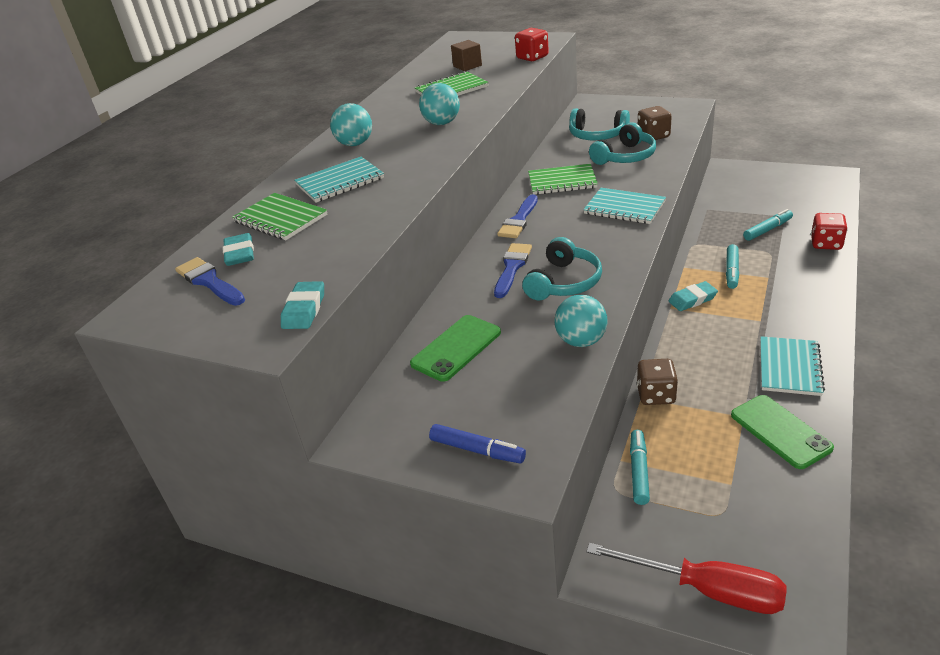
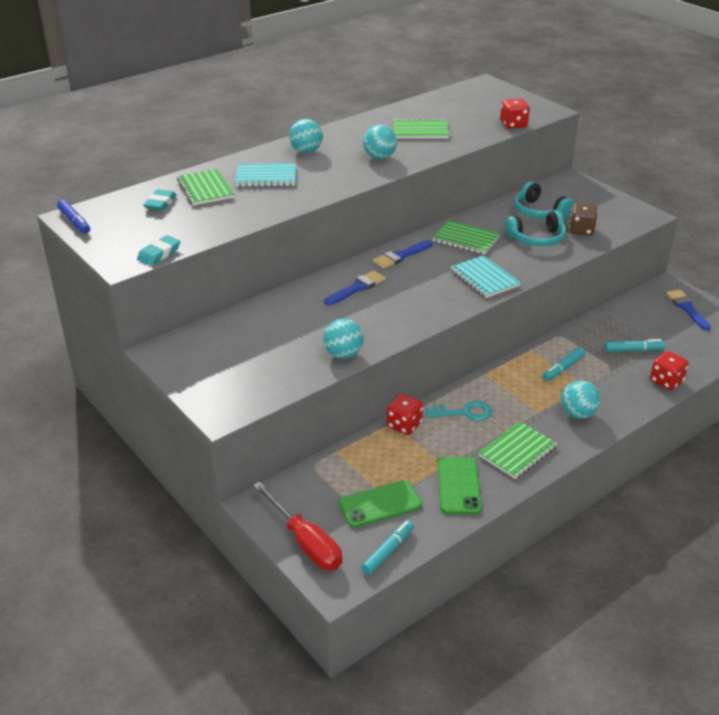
camera: 25 degrees right, 0 degrees up
blue brush [175,257,245,306] -> blue brush moved to [666,290,711,330]
green phone [410,315,501,382] -> green phone moved to [338,480,422,528]
blue marker [429,424,526,463] -> blue marker moved to [57,200,90,234]
brown cube [451,40,482,71] -> none
turquoise headphones [522,237,602,301] -> none
turquoise marker [630,430,650,505] -> turquoise marker moved to [362,520,414,575]
brown dice [637,359,678,405] -> red dice [387,393,423,435]
turquoise eraser [669,281,718,311] -> none
turquoise notebook [760,336,825,396] -> green notebook [479,421,558,479]
none -> turquoise key [425,401,492,421]
none -> turquoise ball [561,380,600,419]

